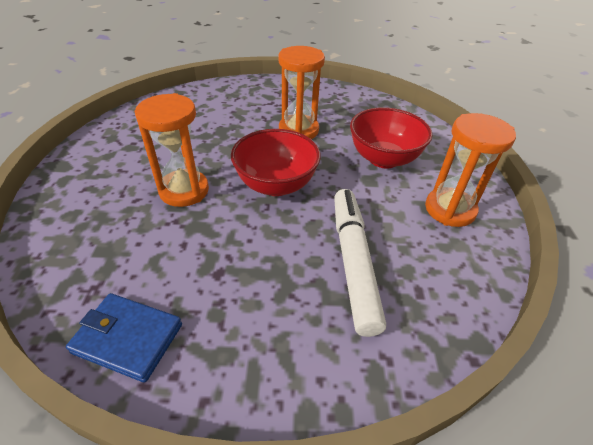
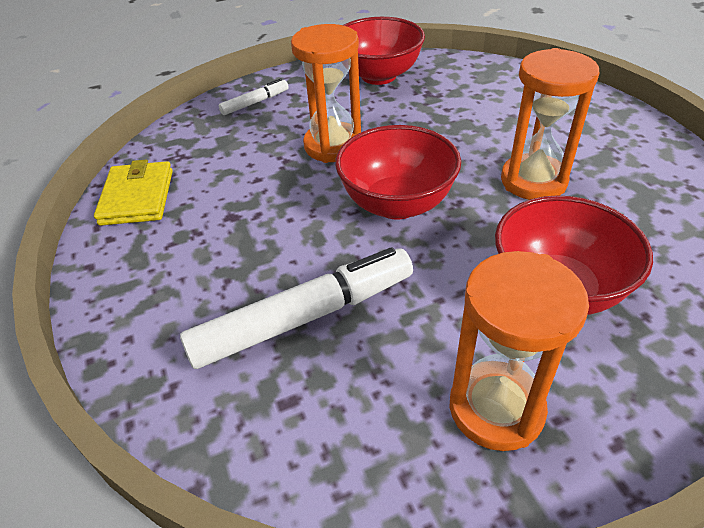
camera: 70 degrees right, 0 degrees up
blue wallet [66,293,182,383] -> yellow wallet [94,160,173,226]
none -> white marker [219,78,289,115]
none -> red bowl [343,17,425,85]

